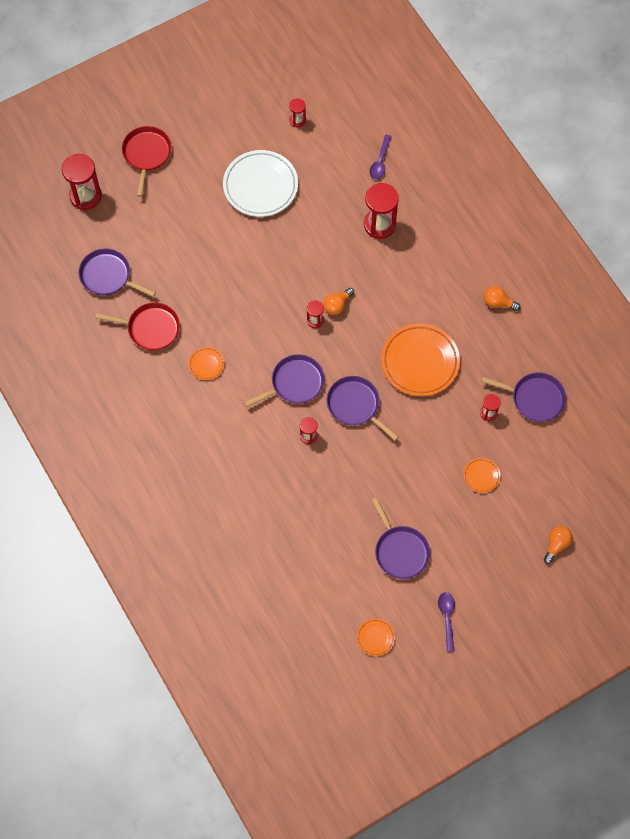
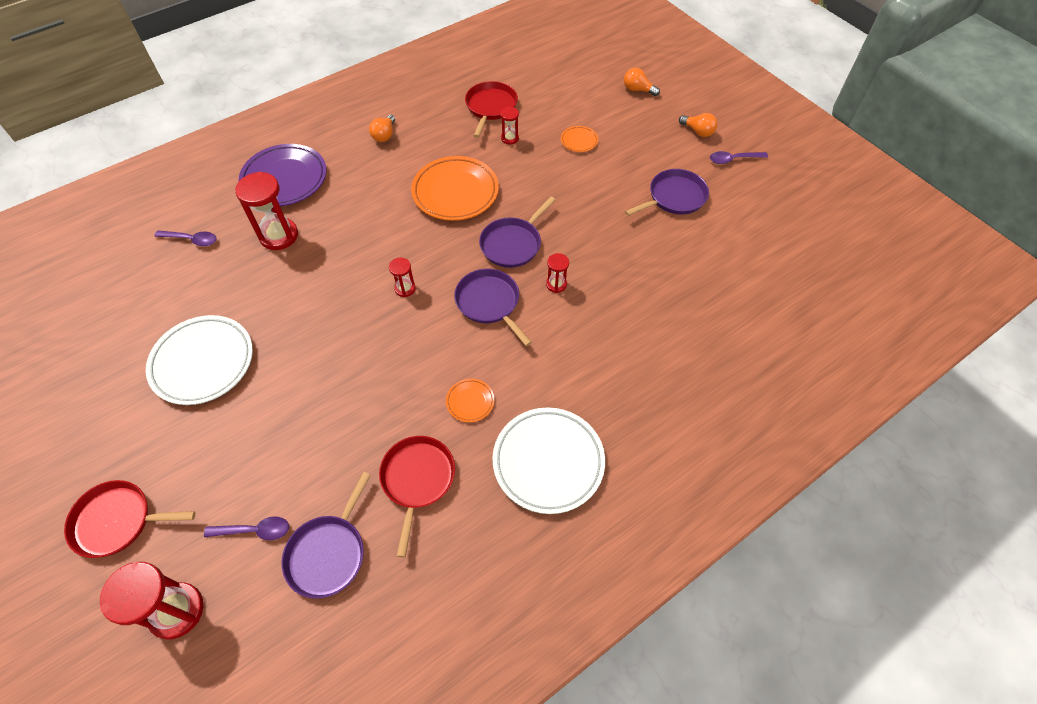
camera: 95 degrees left, 10 degrees down
red hourglass [289,98,306,128] -> none
orange light bulb [323,288,354,315] -> orange light bulb moved to [679,113,718,137]
orange plate [357,618,395,656] -> none
purple pan [481,372,566,422] -> red pan [465,81,518,138]
none -> purple spoon [204,516,289,540]
none -> purple plate [239,144,326,206]
none -> white plate [493,407,605,514]

